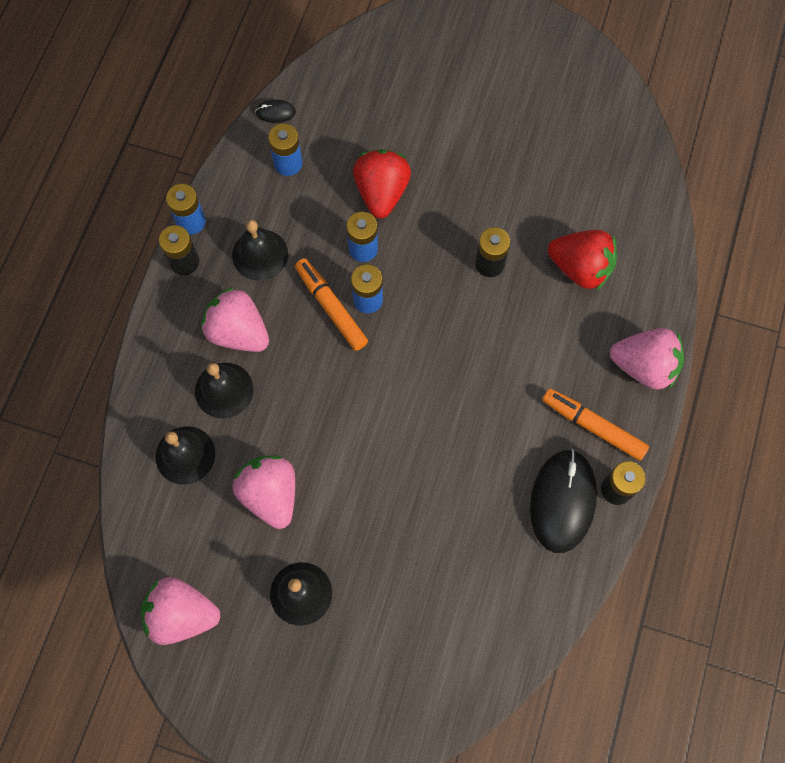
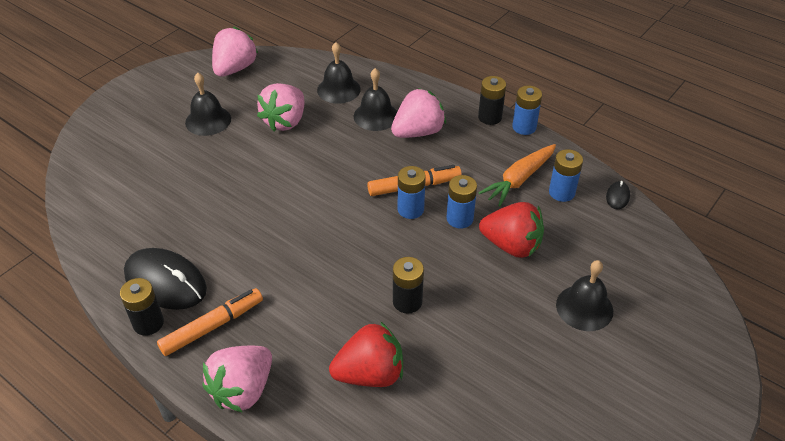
camera: 110 degrees right, 25 degrees down
black bell [232,220,288,281] -> black bell moved to [556,260,613,331]
pink strawberry [233,455,295,529] -> pink strawberry turned 120 degrees clockwise [257,83,304,131]
red strawberry [548,230,617,290] -> red strawberry turned 150 degrees counterclockwise [329,321,403,387]
none -> orange carrot [478,144,556,207]

